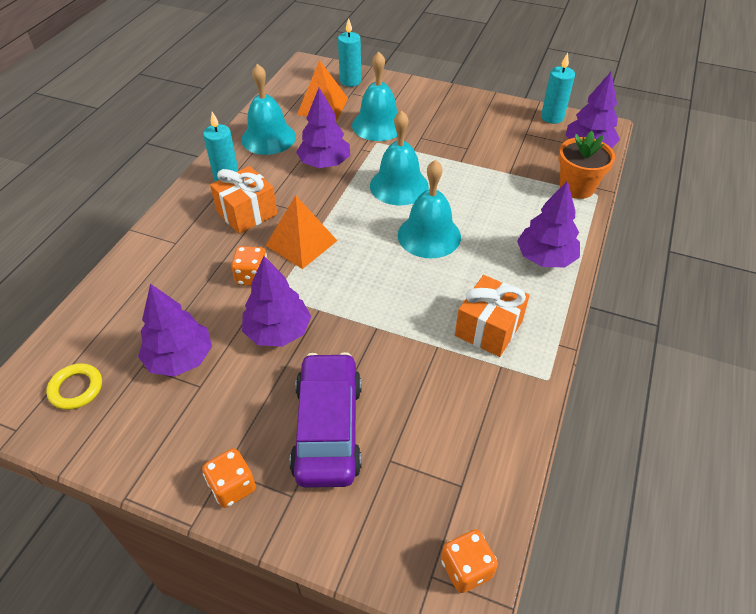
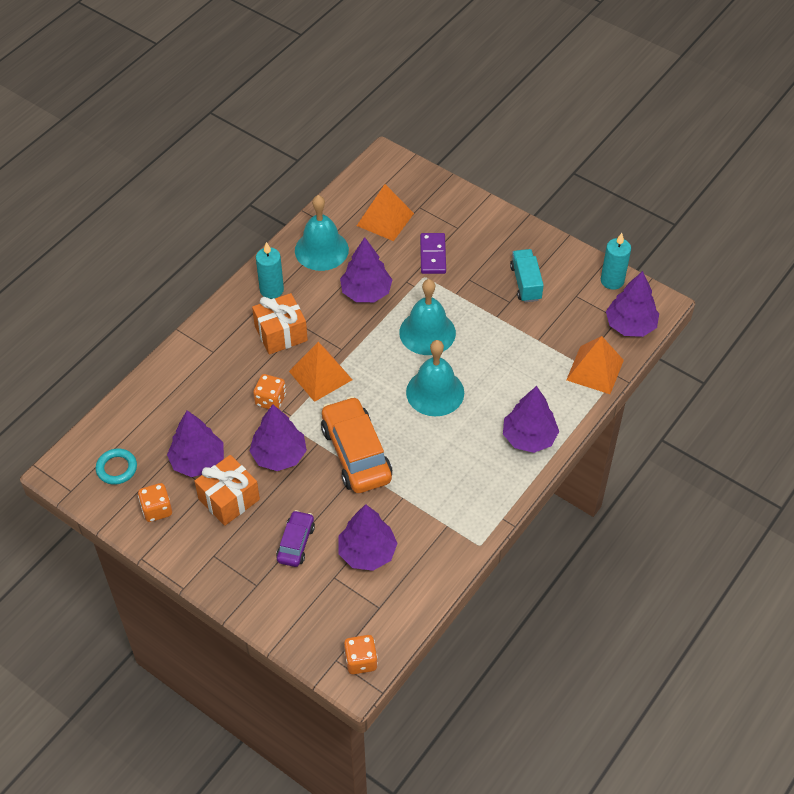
camera: 15 degrees right, 5 degrees up
yellow ring [46,363,102,410] -> turquoise ring [96,448,137,485]
orange dice [202,448,256,508] -> orange dice moved to [138,483,172,522]
purple car [290,352,362,488] -> purple car [276,510,315,567], size x0.54
turquoise candle [338,18,361,87] -> none
turquoise bell [352,51,398,141] -> purple domino [420,233,446,274]
orange gift [455,275,530,357] -> orange gift moved to [195,455,260,526]
orange flower pot [558,131,615,199] -> orange pyramid [566,336,624,394]
none -> orange car [321,396,392,493]
none -> purple tree [338,504,398,571]
none -> turquoise truck [510,249,544,302]

